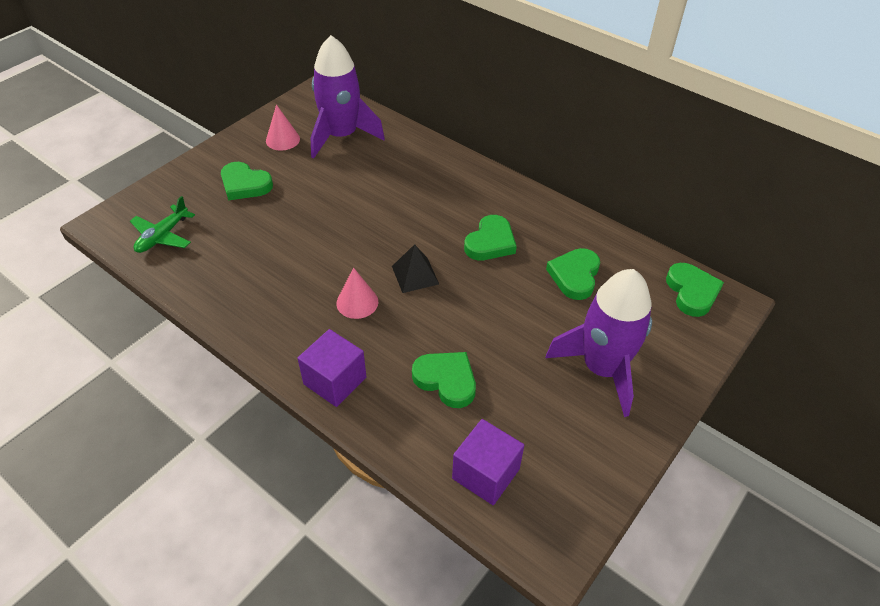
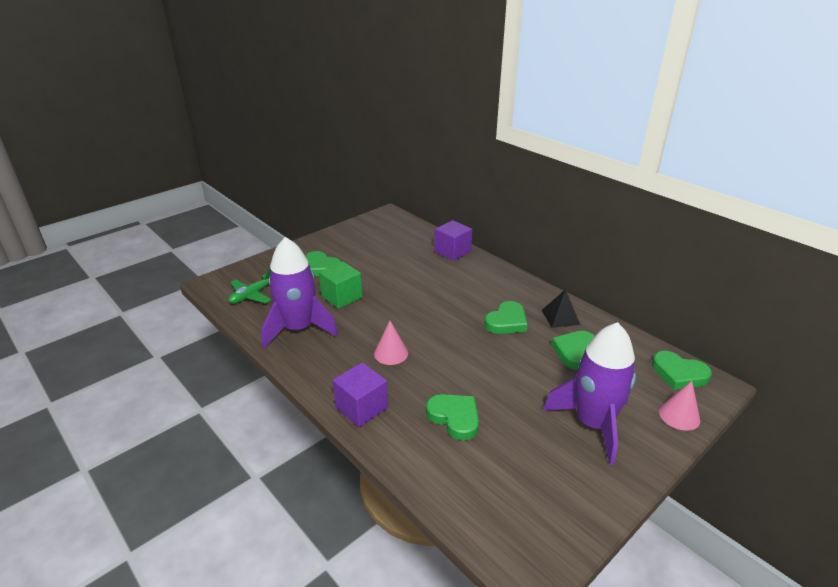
camera: 10 degrees right, 15 degrees down
pink cone [266,105,300,151] -> pink cone moved to [659,381,700,431]
purple rocket [310,35,385,158] -> purple rocket moved to [261,237,338,348]
black pyramid [392,244,439,293] -> black pyramid moved to [542,289,580,328]
purple cube [452,419,524,505] -> purple cube moved to [435,220,472,261]
green heart [666,263,724,317] -> green heart turned 120 degrees clockwise [652,351,712,390]
none -> green cube [319,261,362,309]

